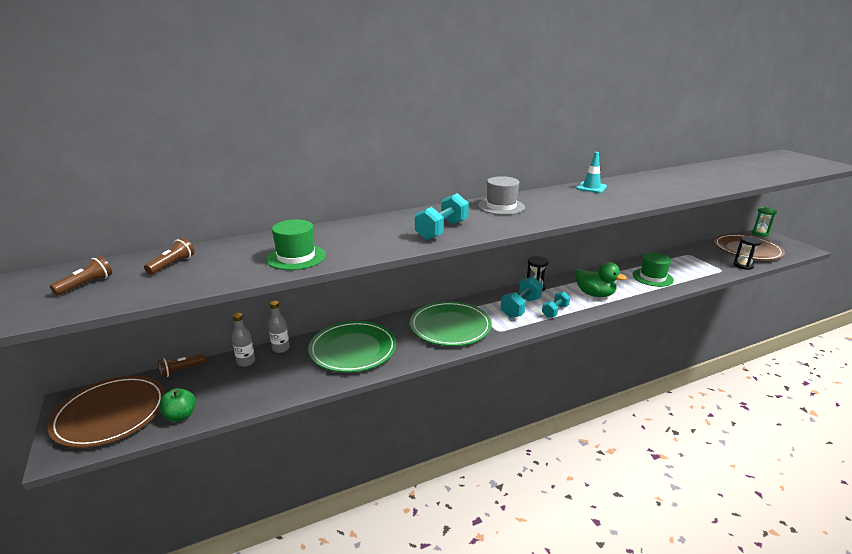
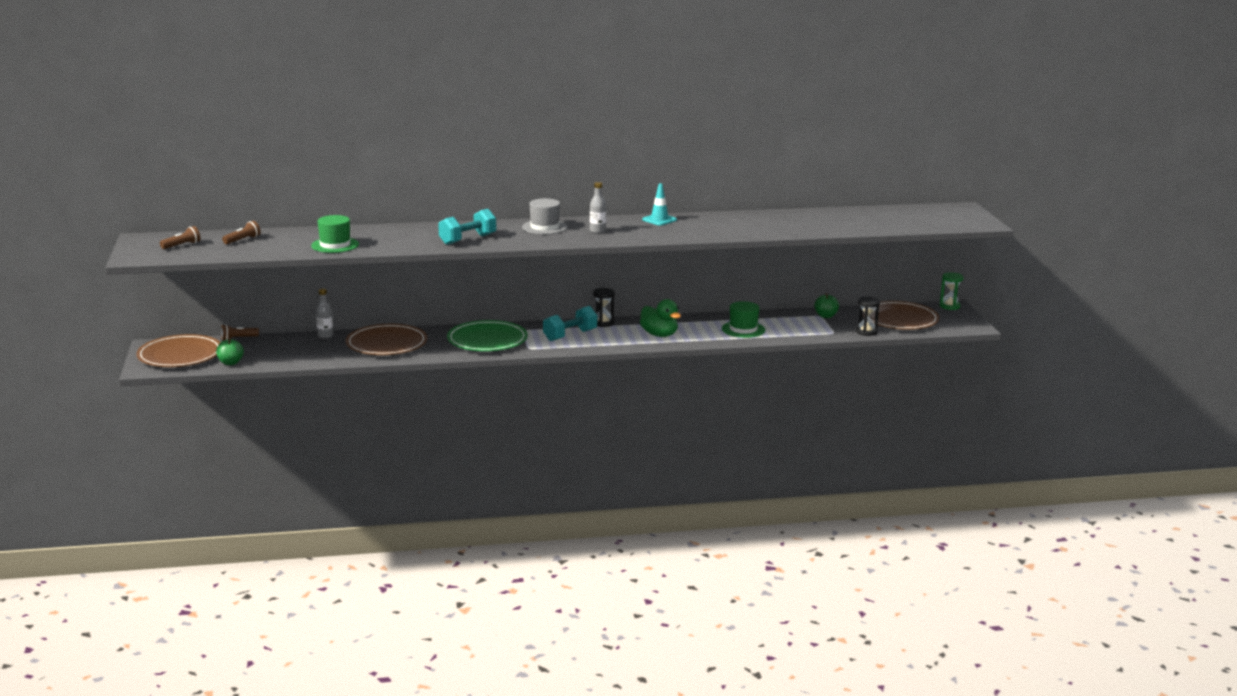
camera: 15 degrees right, 5 degrees down
grey bottle [232,313,255,367] -> grey bottle moved to [590,182,606,234]
green plate [308,321,397,372] -> brown plate [346,324,428,355]
turquoise dumbbell [542,292,570,318] -> none
none -> green apple [814,293,839,318]

